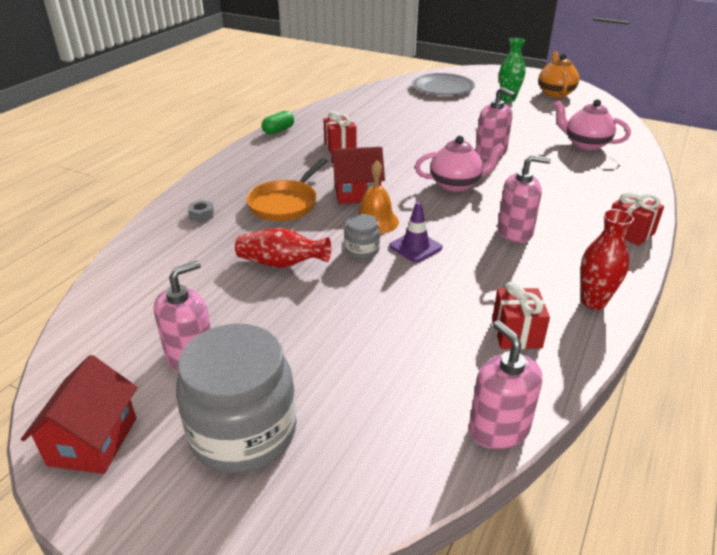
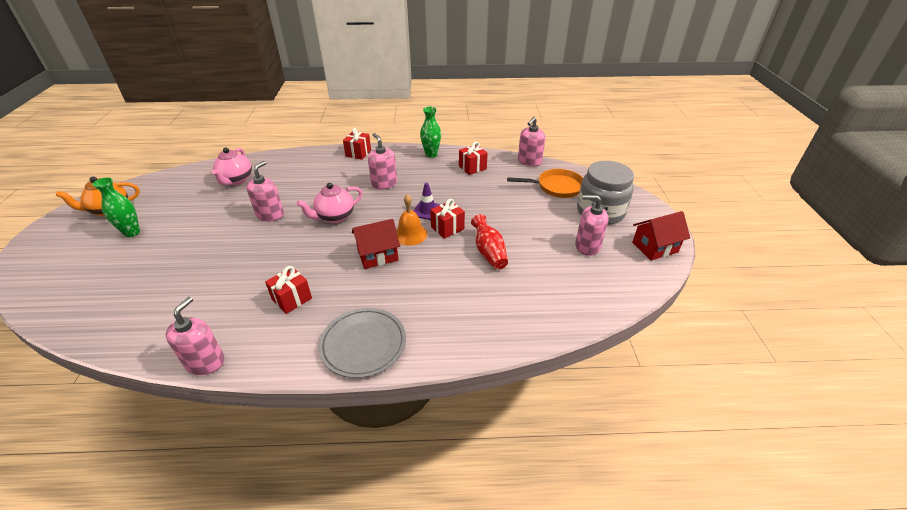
camera: 120 degrees left, 5 degrees up
grey nut [188,200,214,222] -> none
orange pan [246,158,327,221] -> orange pan moved to [507,169,583,198]
green capsule [261,111,294,135] -> none
red house [331,147,385,204] -> red house turned 75 degrees counterclockwise [352,219,400,269]
grey jar [345,214,380,259] -> red gift [430,199,465,239]
grey plate [412,73,475,95] -> grey plate moved to [319,308,406,378]
pink teapot [415,136,505,192] -> pink teapot turned 90 degrees counterclockwise [296,183,363,223]
red vase [580,209,634,310] -> green vase [420,107,441,158]
none -> pink soap dispenser [166,297,225,375]

